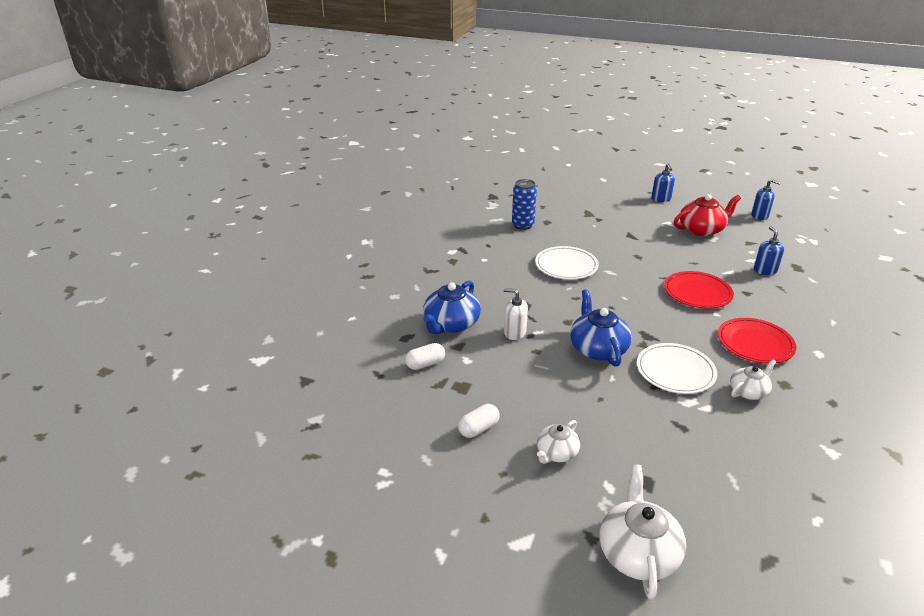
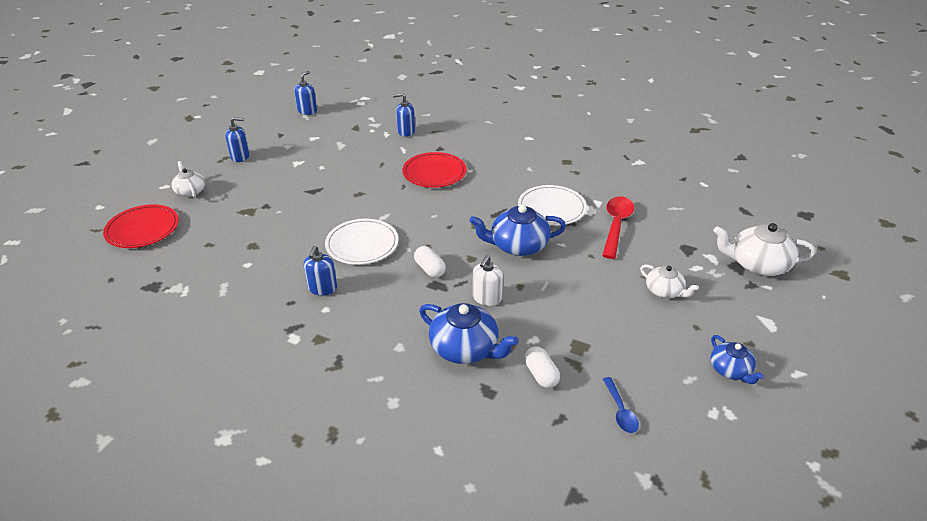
camera: 85 degrees left, 5 degrees up
white capsule [458,404,500,438] -> white capsule moved to [414,246,446,278]
blue can [512,179,537,230] -> none
red teapot [674,194,741,236] -> none
red plate [718,318,796,364] -> red plate moved to [103,204,179,248]
white teapot [730,360,776,400] -> white teapot moved to [171,161,205,198]
none -> blue soap dispenser [304,246,337,296]
none -> red spoon [602,196,634,259]
none -> blue spoon [603,377,639,433]
none -> blue teapot [711,335,764,384]

